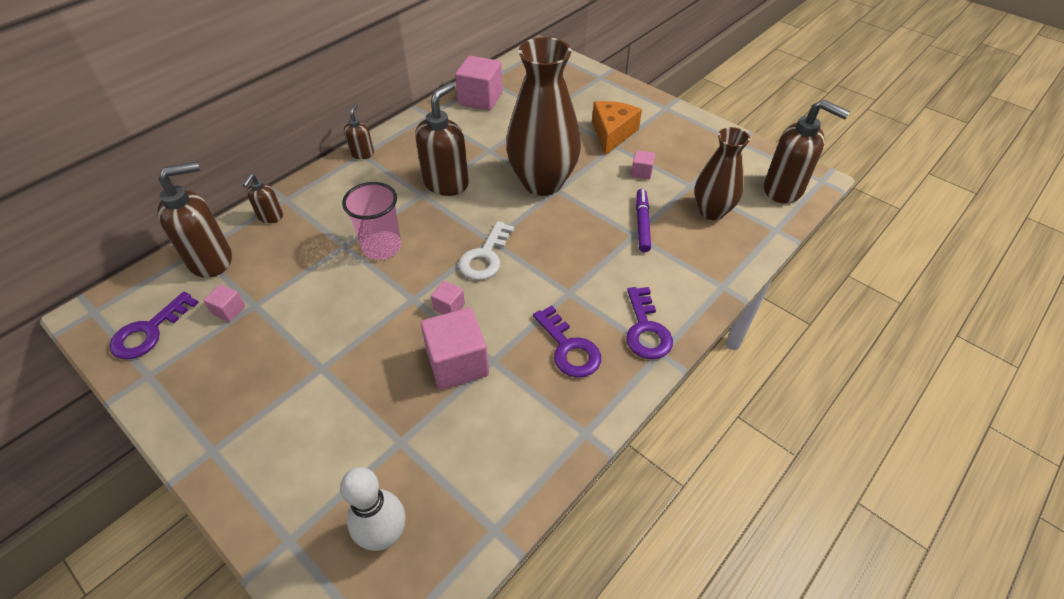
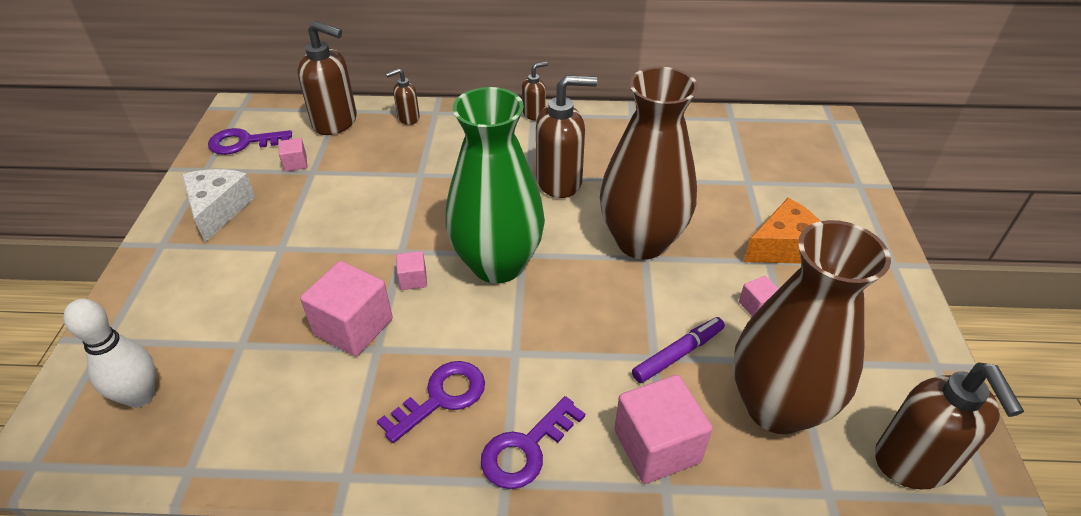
camera: 50 degrees right, 5 degrees down
pink cup [342,182,401,260] -> none
pink cube [455,56,503,111] -> pink cube moved to [614,375,713,484]
white key [458,221,515,280] -> green vase [445,87,545,283]
purple key [533,305,601,378] -> purple key turned 150 degrees counterclockwise [377,361,485,443]
brown vase [694,127,750,220] -> brown vase [733,220,891,434], size x1.64
none -> white cheese [182,169,255,242]

